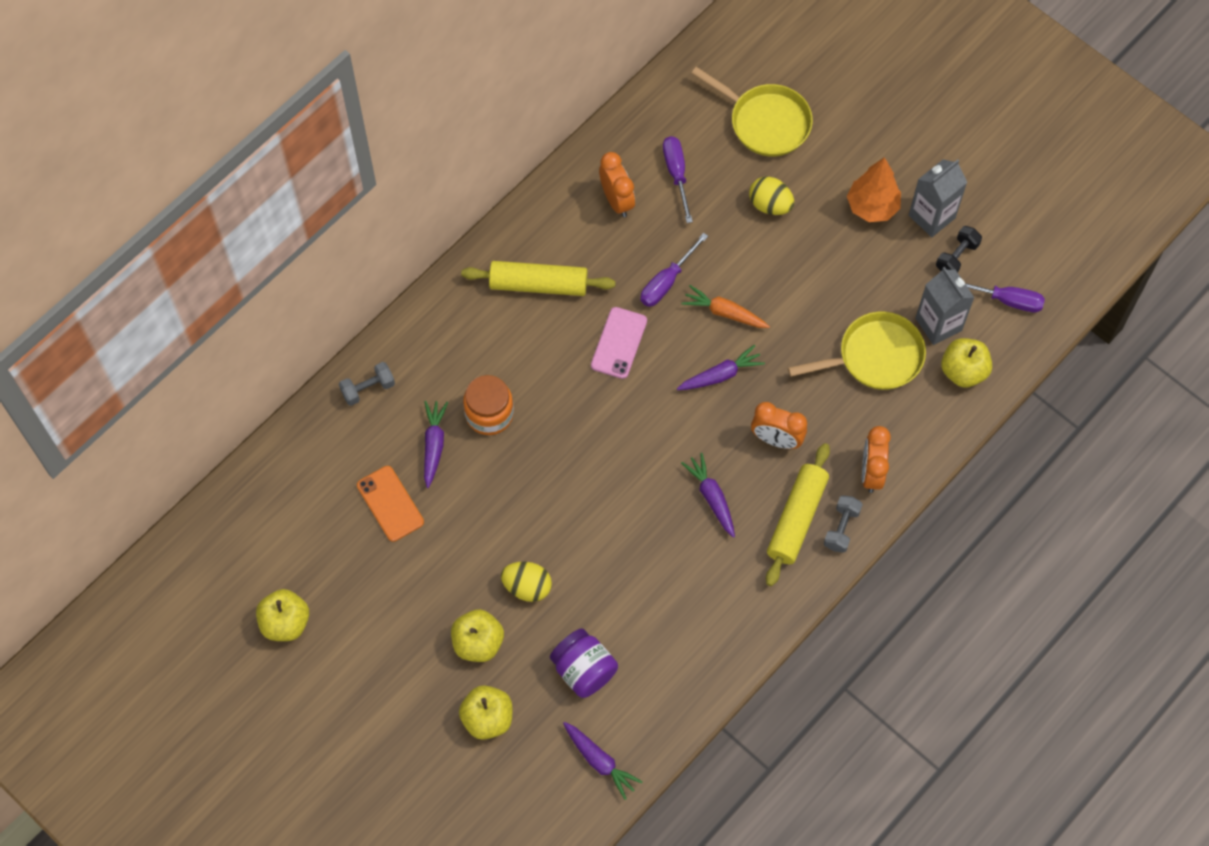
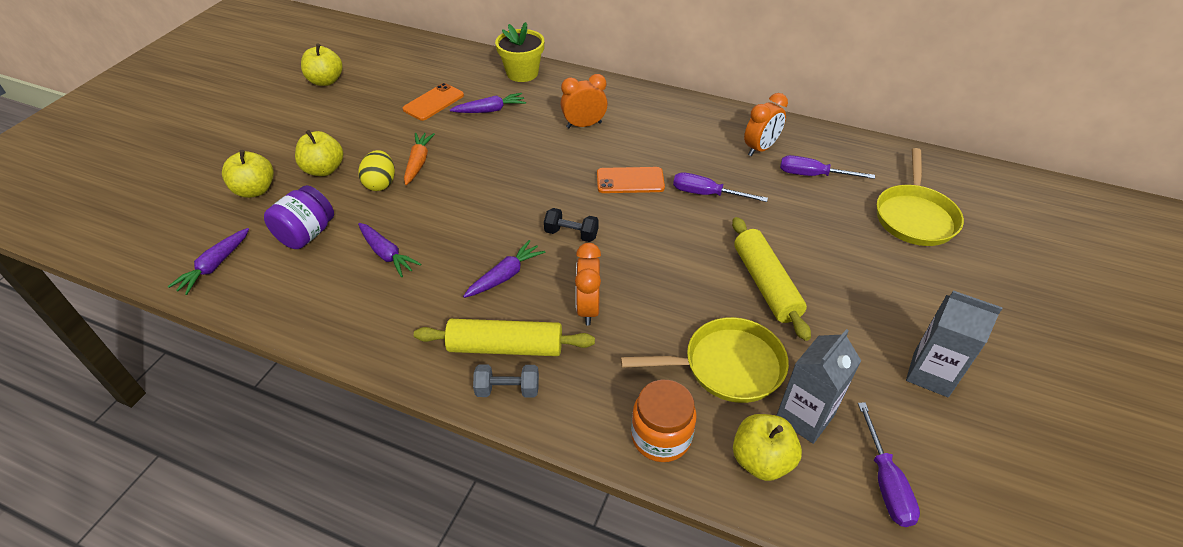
camera: 70 degrees right, 20 degrees down
grey dumbbell [339,362,395,406] -> yellow flower pot [495,22,544,82]
yellow rolling pin [461,261,616,296] -> yellow rolling pin moved to [732,217,811,341]
orange jar [463,375,514,435] -> orange jar moved to [631,380,697,462]
pink phone [591,307,647,379] -> orange phone [597,167,665,193]
purple screwdriver [663,136,693,223] -> purple screwdriver turned 135 degrees counterclockwise [780,155,875,179]
purple carrot [677,345,765,390] -> purple carrot moved to [358,223,421,277]
orange carrot [681,285,770,328] -> orange carrot moved to [404,133,435,185]
yellow egg [749,176,794,215] -> none
yellow pan [788,312,926,390] -> yellow pan turned 60 degrees counterclockwise [621,317,789,403]
orange tree [847,157,901,222] -> none
orange clock [862,426,891,493] -> orange clock moved to [561,74,608,128]
black dumbbell [936,226,982,273] -> black dumbbell moved to [544,208,599,242]

